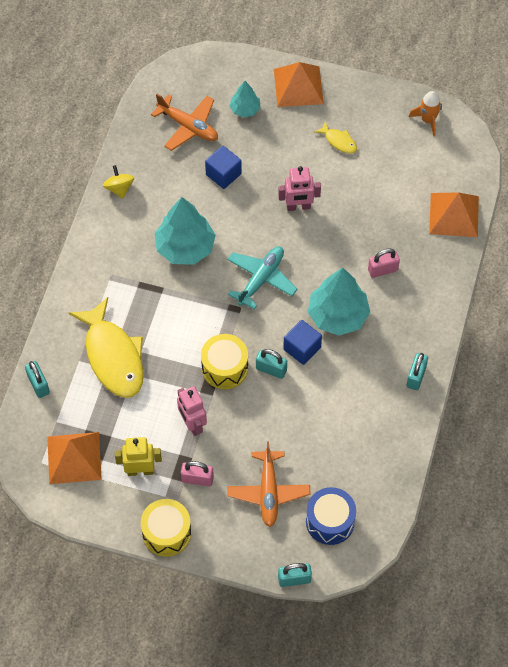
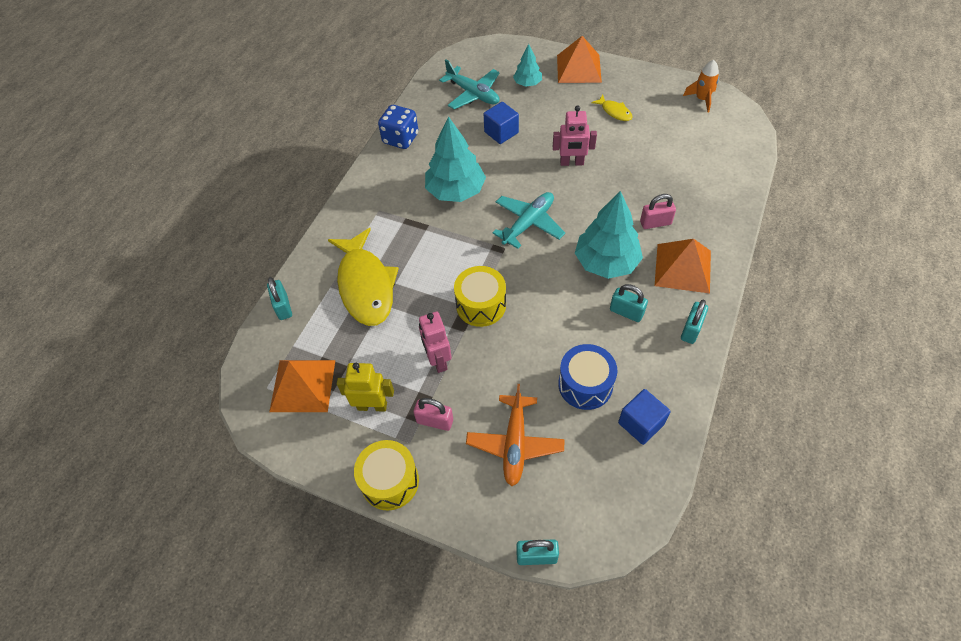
camera: 10 degrees right, 5 degrees down
yellow spinning top [103,165,134,199] -> blue dice [378,105,418,149]
orange plane [151,94,218,151] -> turquoise plane [439,60,500,109]
turquoise padlock [256,349,287,379] -> turquoise padlock moved to [610,284,648,322]
blue cube [283,320,322,365] -> blue cube moved to [618,389,671,445]
blue drum [306,487,356,545] -> blue drum moved to [558,344,617,410]
orange pyramid [429,192,479,237] -> orange pyramid moved to [655,239,711,293]

